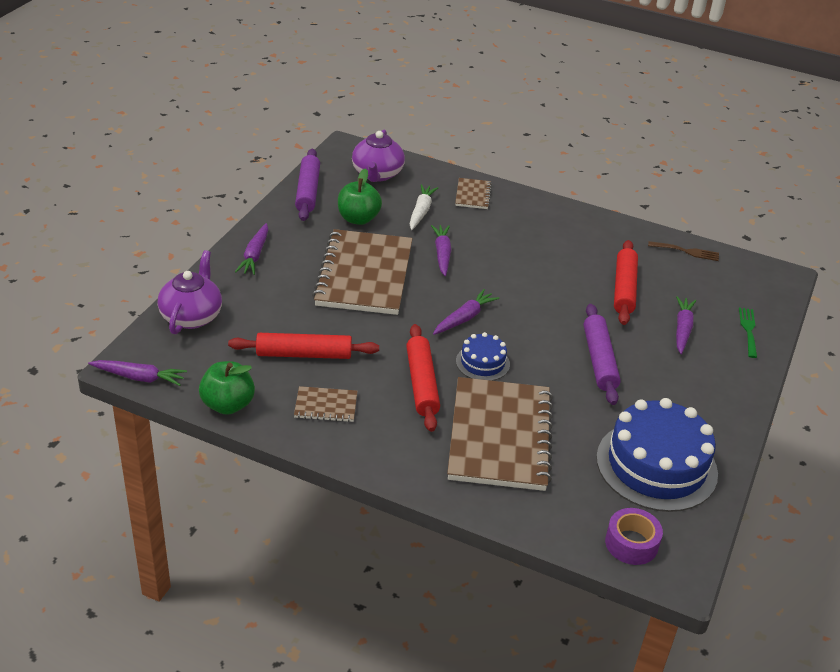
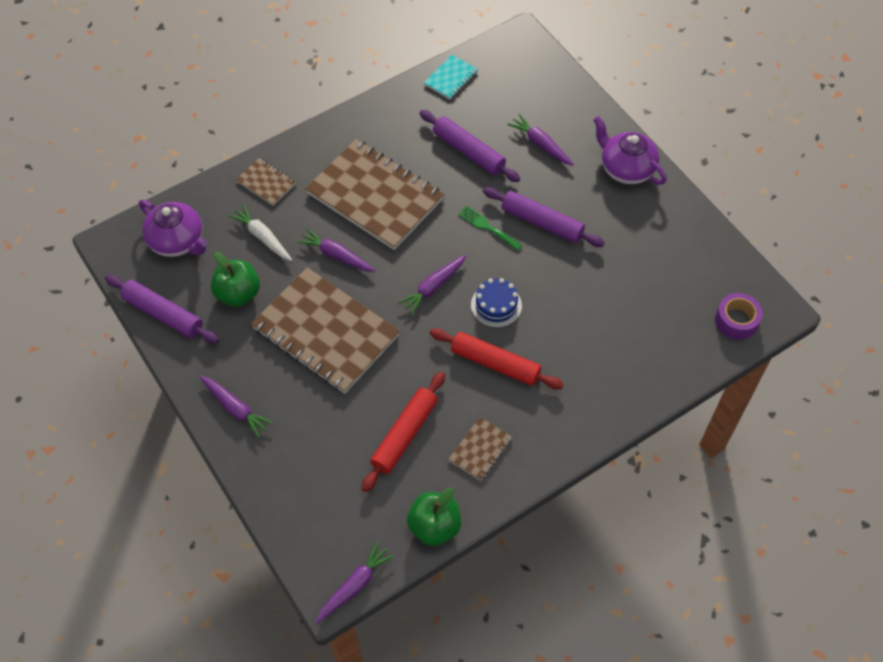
camera: 55 degrees left, 20 degrees up
purple teapot [158,250,222,334] -> purple teapot moved to [593,116,667,185]
purple carrot [433,289,499,335] -> purple carrot turned 120 degrees counterclockwise [398,254,466,315]
brown notebook [447,377,553,491] -> brown notebook moved to [305,139,444,250]
blue cake [596,398,718,512] -> none
red rolling pin [614,240,638,325] -> purple rolling pin [420,110,520,182]
brown fork [648,241,719,261] -> turquoise notebook [424,55,478,99]
green fork [739,308,757,358] -> green fork moved to [458,206,522,251]

